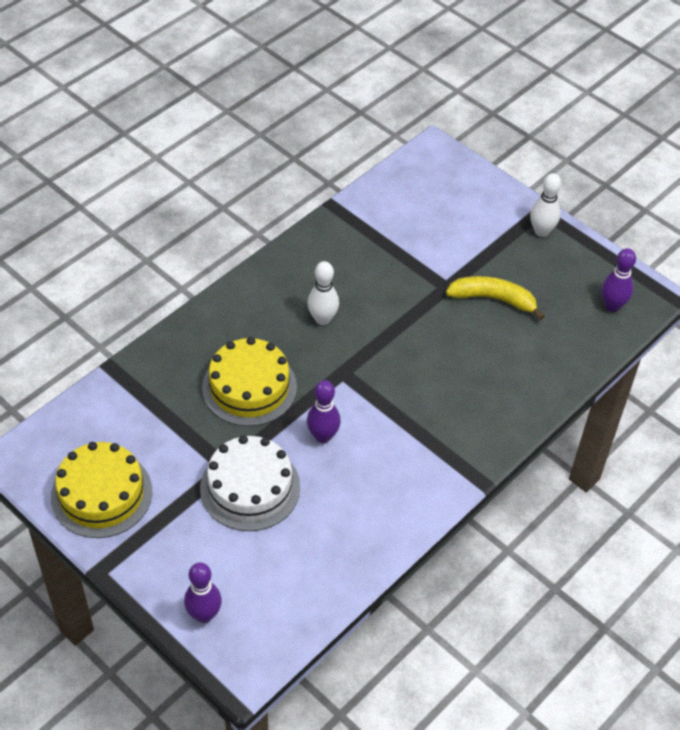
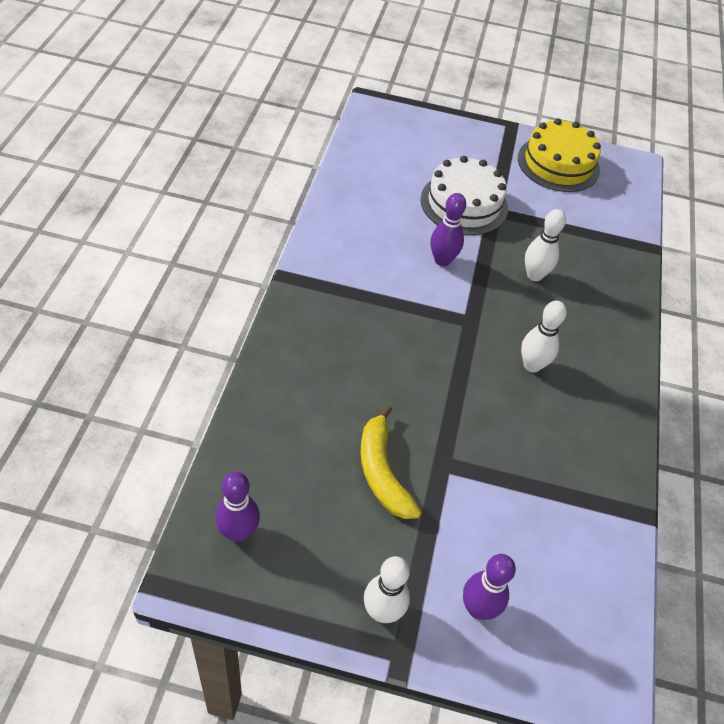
camera: 145 degrees right, 0 degrees up
purple bowling pin [184,563,222,623] -> purple bowling pin moved to [463,554,516,620]
yellow cake [202,337,297,426] -> white bowling pin [525,209,566,281]
yellow banana [446,276,544,320] -> yellow banana turned 90 degrees clockwise [360,405,422,519]

